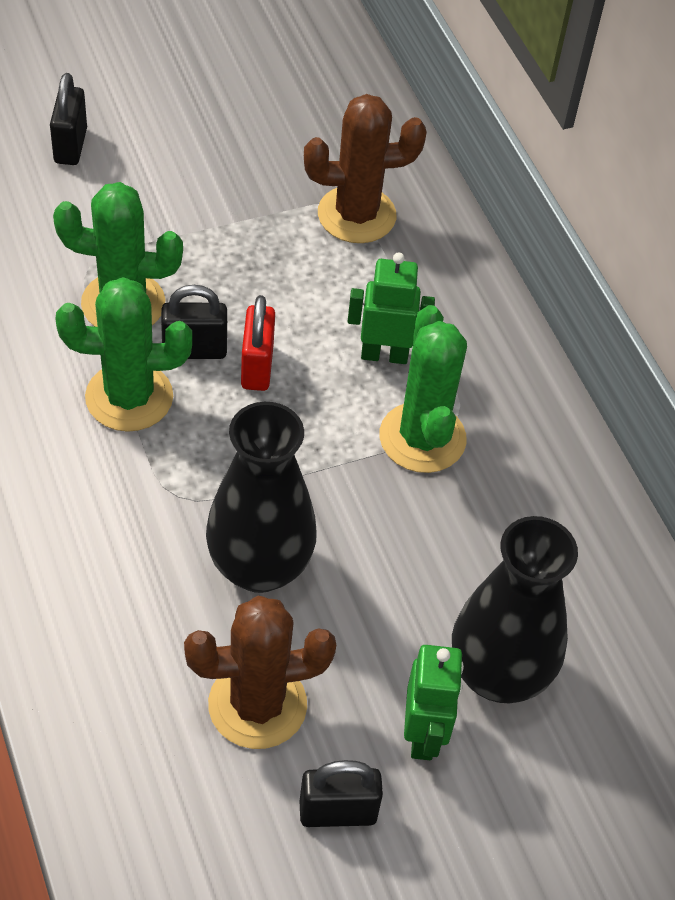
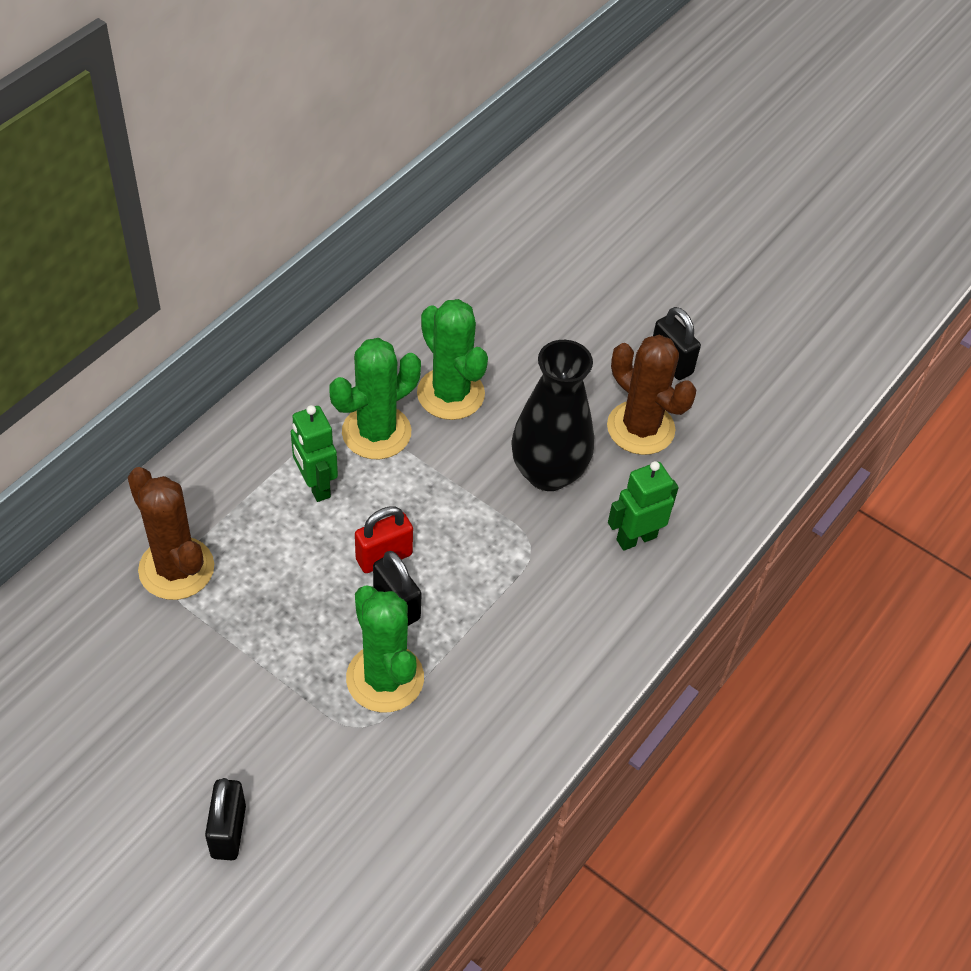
camera: 120 degrees left, 0 degrees up
black padlock [50,73,87,165] -> black padlock turned 60 degrees counterclockwise [205,778,246,860]
green cactus [56,277,192,432] -> green cactus moved to [417,299,488,420]
green robot [404,645,464,760] -> green robot moved to [608,461,679,551]
black vase [452,516,578,703] -> none

